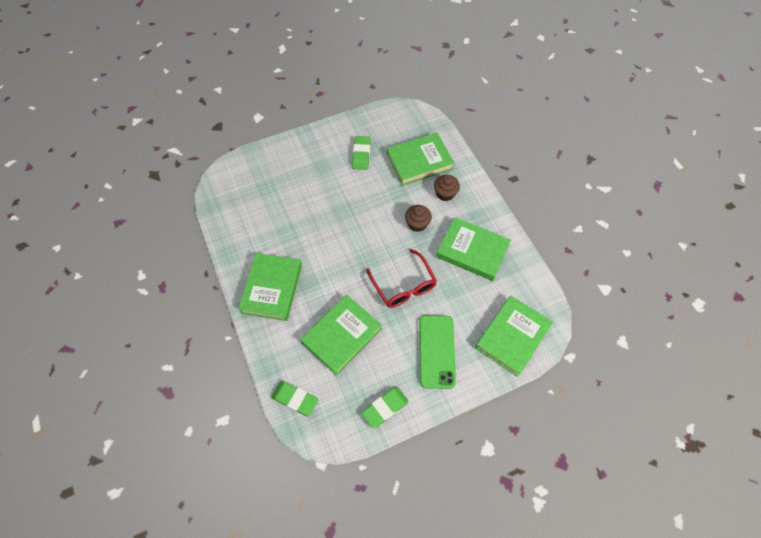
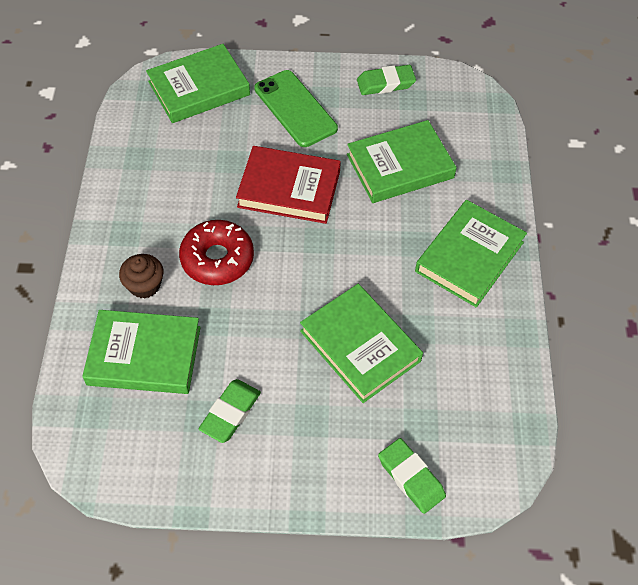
camera: 155 degrees left, 5 degrees down
green eraser [271,381,319,417] -> green eraser moved to [378,438,446,514]
red glasses [366,249,437,308] -> red book [236,146,341,224]
brown cupcake [405,205,432,232] -> red donut [179,220,254,285]
green phone [419,315,456,389] -> green phone turned 60 degrees counterclockwise [254,70,338,147]
green book [436,217,511,281] -> green book moved to [300,284,423,403]

